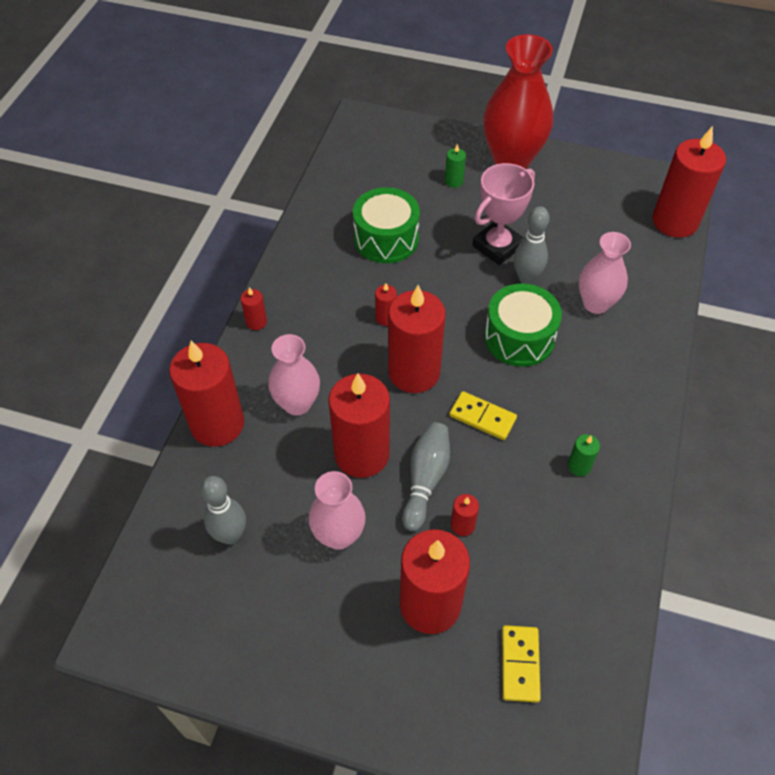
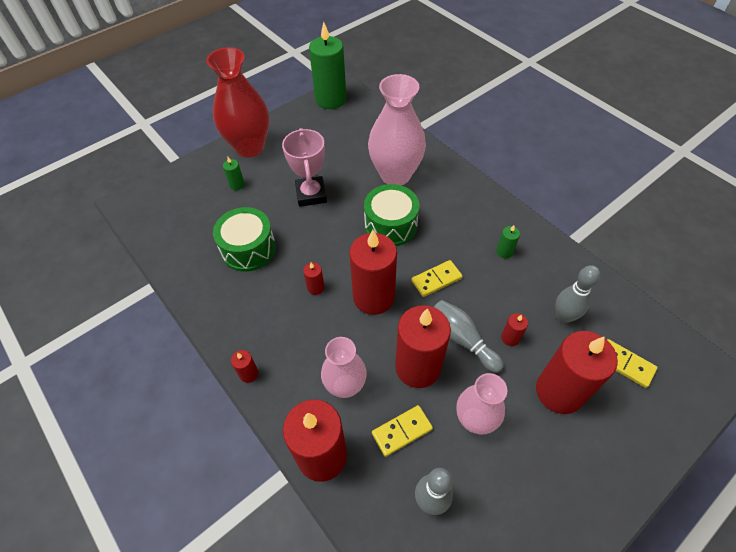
camera: 55 degrees left, 0 degrees up
grey bowling pin [514,206,549,284] -> grey bowling pin moved to [555,265,600,324]
pink vase [579,232,631,314] -> pink vase [368,74,426,185], size x1.64
red candle [653,126,726,238] -> none
none -> green candle [309,22,346,109]
none -> yellow domino [372,405,433,457]

